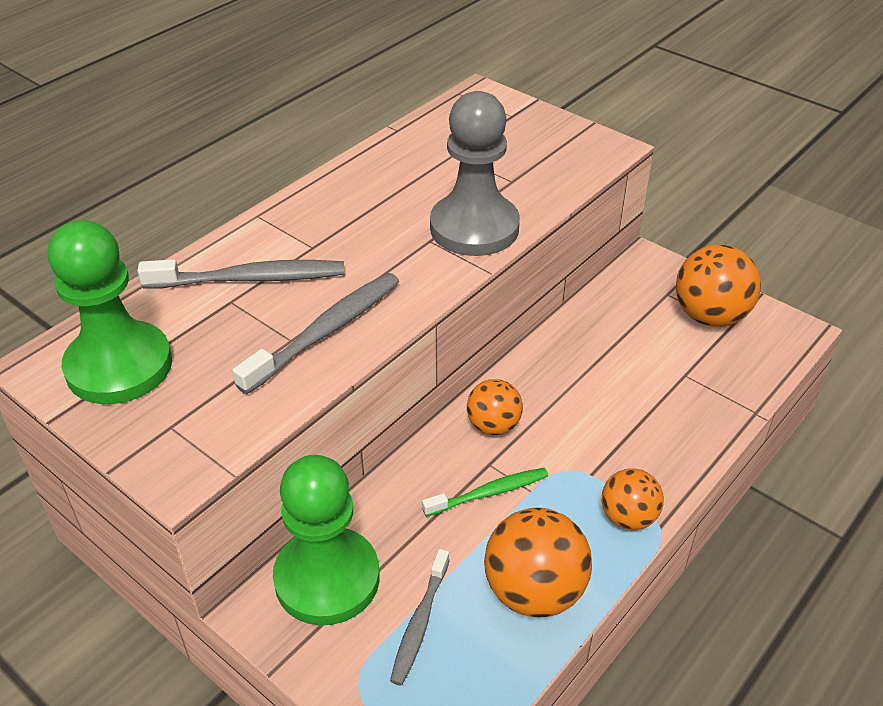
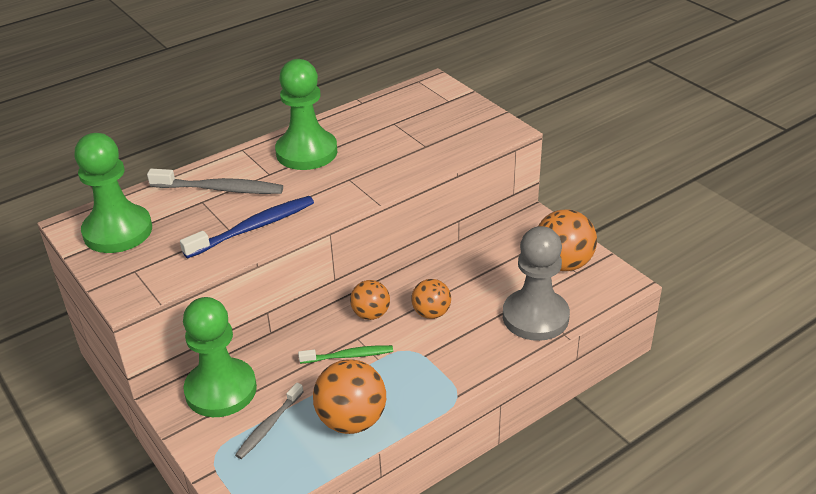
camera: 15 degrees right, 5 degrees down
grey toothbrush [232,273,399,394] -> blue toothbrush [180,196,314,259]
grey pawn [430,91,520,256] -> grey pawn moved to [503,226,570,341]
orange ball [602,468,664,530] -> orange ball moved to [411,279,451,319]
none -> green pawn [275,59,337,170]

